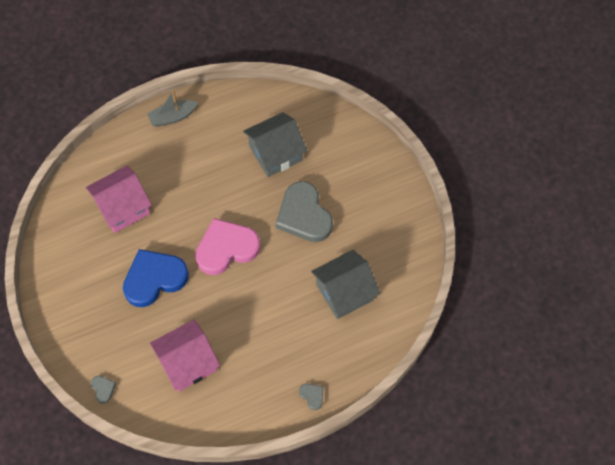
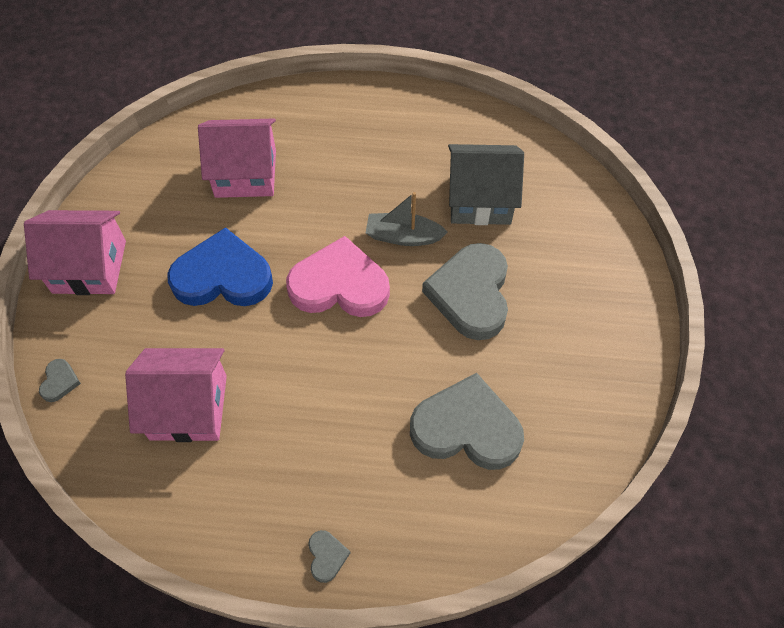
camera: 30 degrees right, 5 degrees down
grey boat [147,90,198,127] -> grey boat moved to [366,192,448,246]
grey house [311,250,380,319] -> grey heart [410,373,524,470]
none -> pink house [24,210,126,295]

